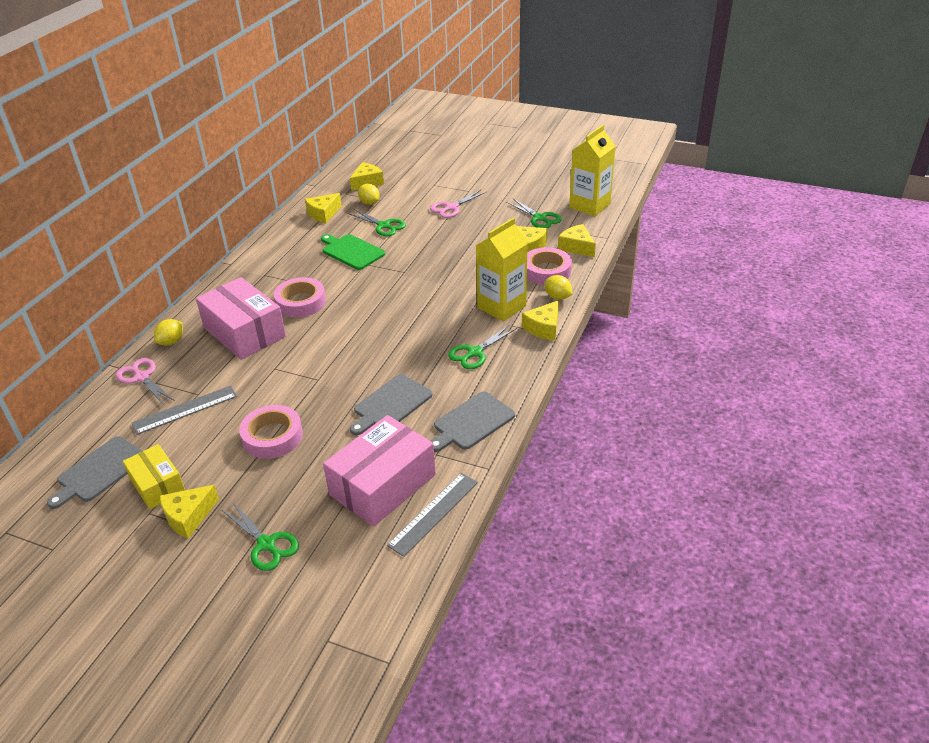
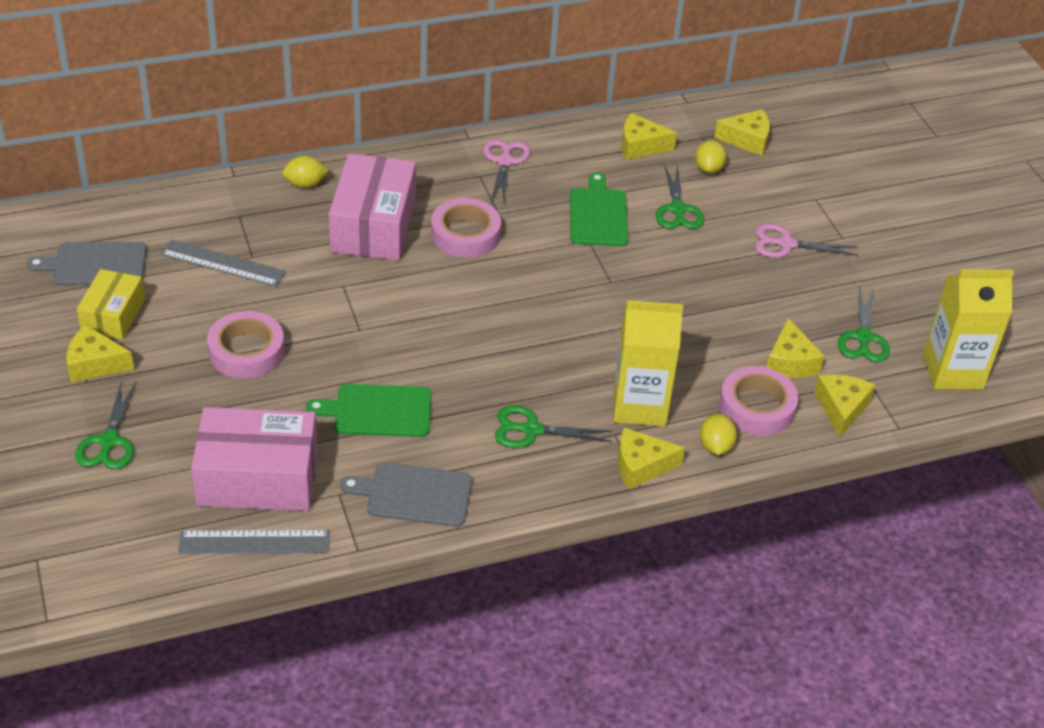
camera: 45 degrees right, 5 degrees up
pink scissors [116,358,175,406] -> pink scissors moved to [483,139,530,202]
grey cutting board [350,374,433,435] -> green cutting board [306,384,431,437]

